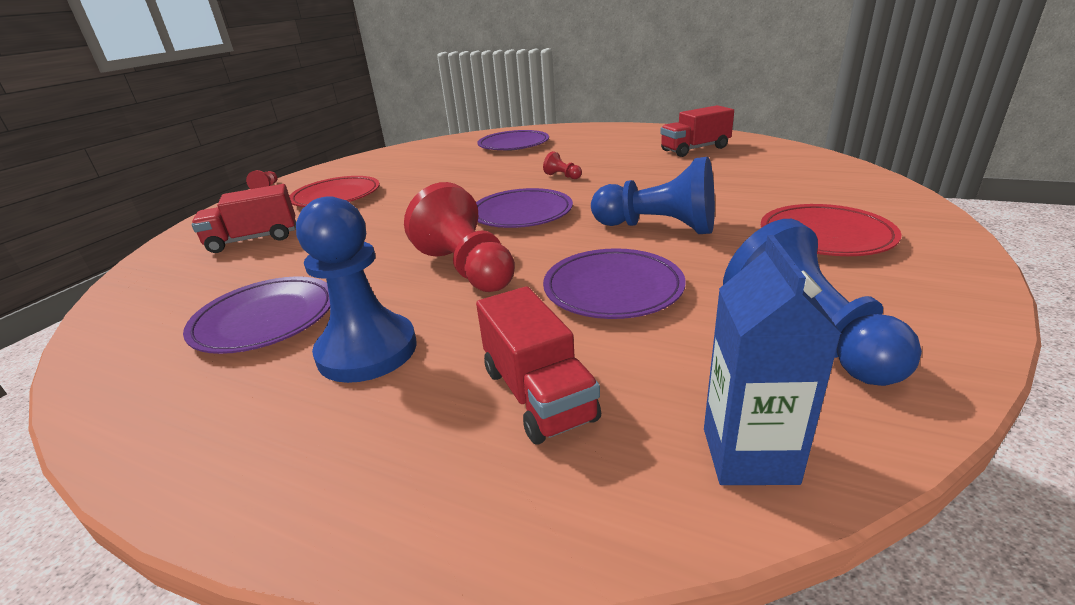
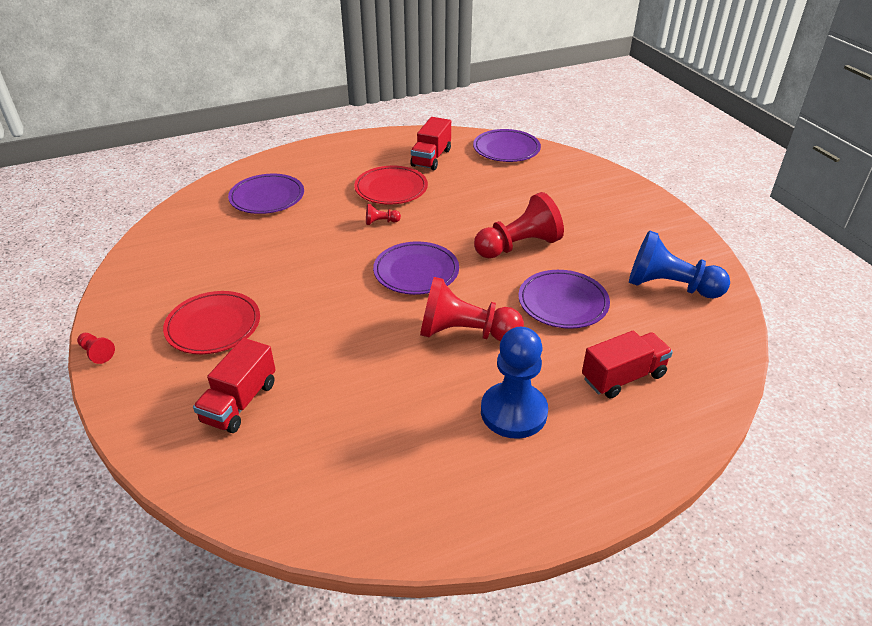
camera: 50 degrees left, 10 degrees up
purple plate [183,276,330,354] -> purple plate moved to [473,129,541,162]
red truck [476,286,601,445] -> red truck turned 45 degrees counterclockwise [582,331,673,399]
blue pawn [591,157,715,234] -> red pawn [474,192,564,259]
blue carton [704,235,842,485] -> none
red plate [761,204,902,256] -> red plate moved to [354,166,428,205]

